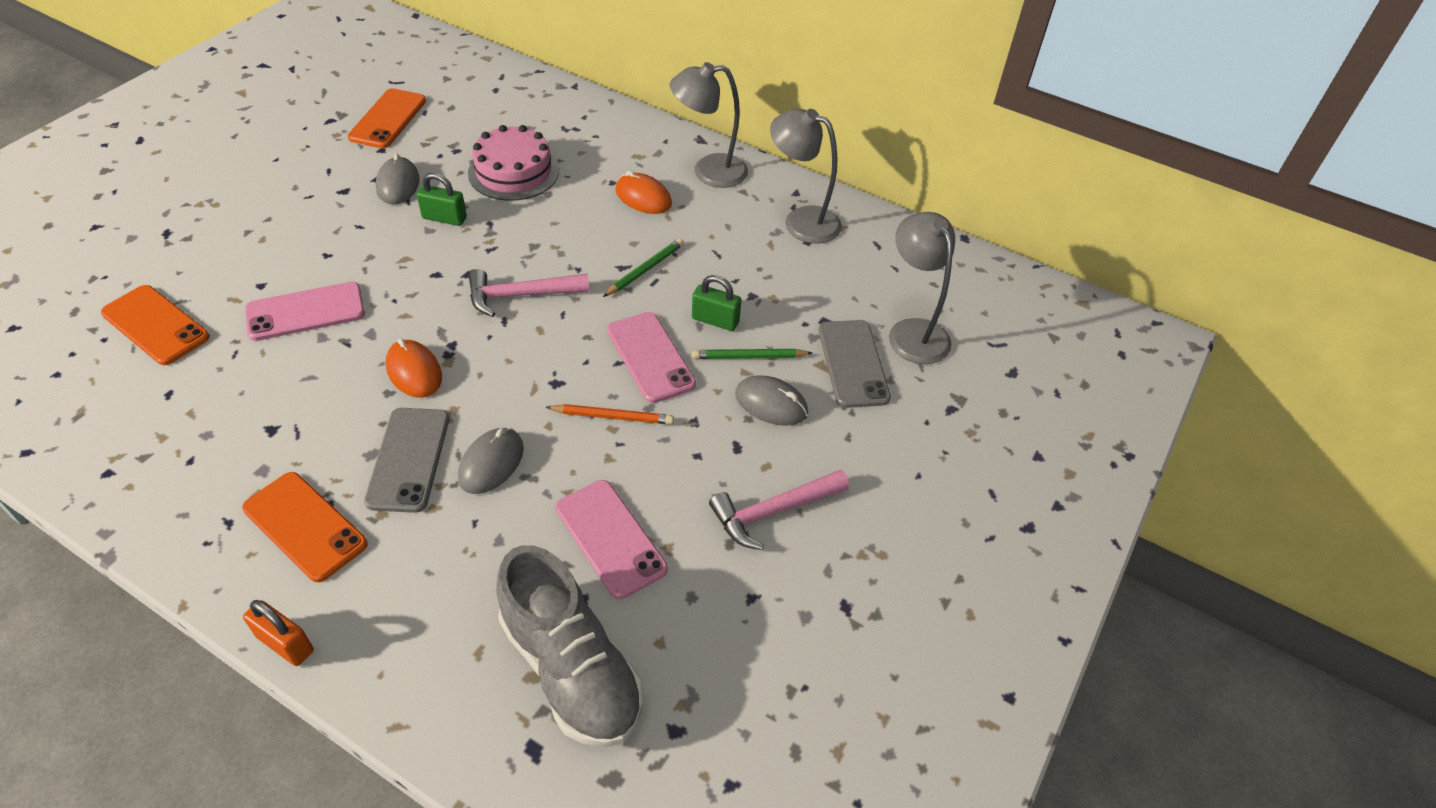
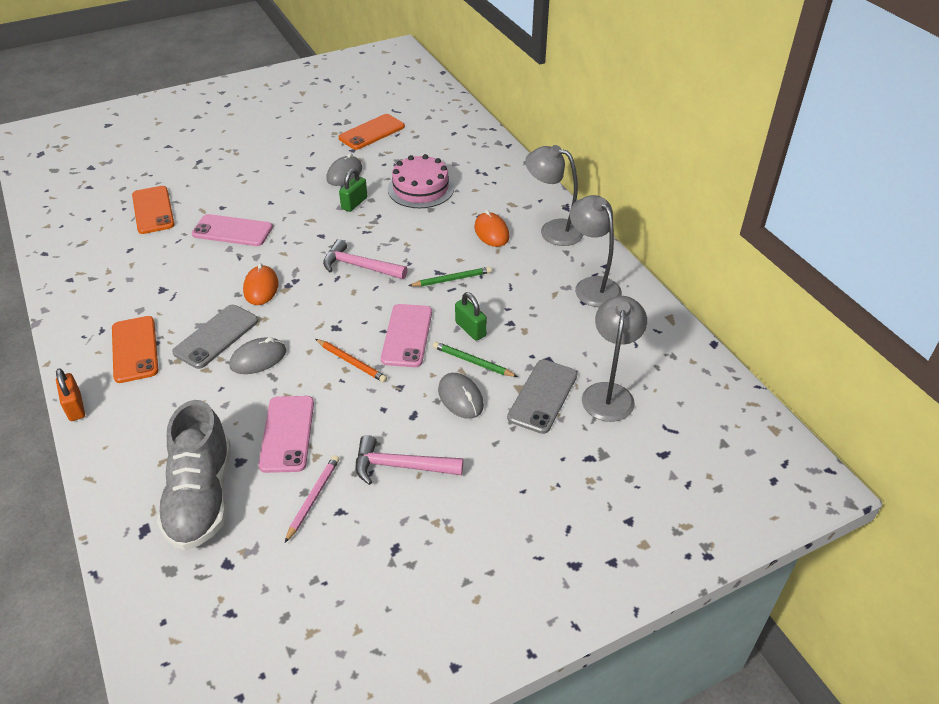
camera: 35 degrees right, 5 degrees down
green padlock [417,173,467,226] -> green padlock turned 75 degrees clockwise [339,168,367,212]
none -> pink pencil [285,455,339,543]

